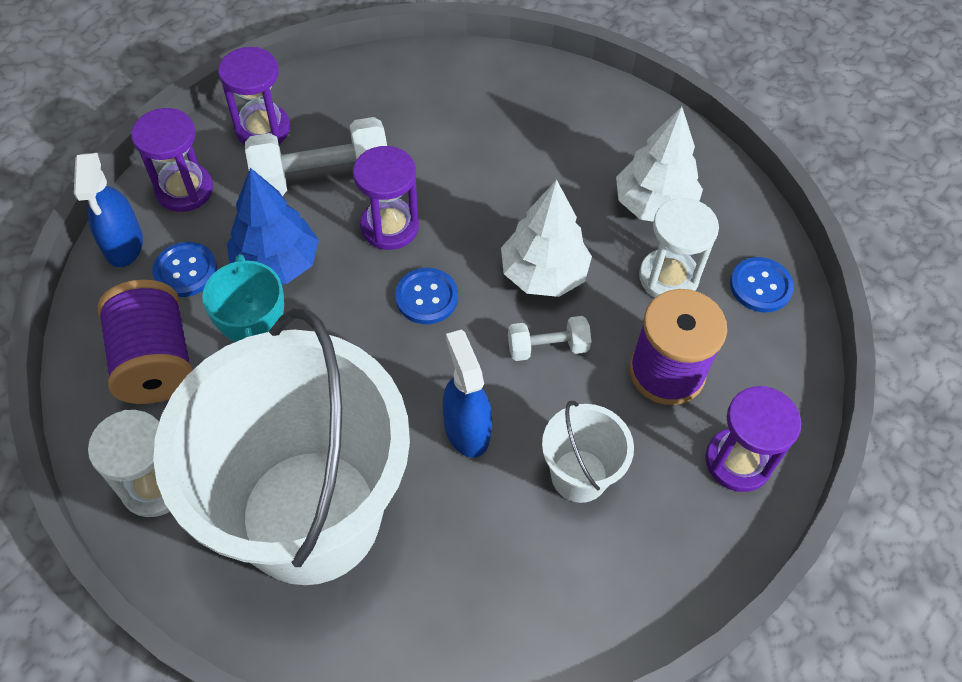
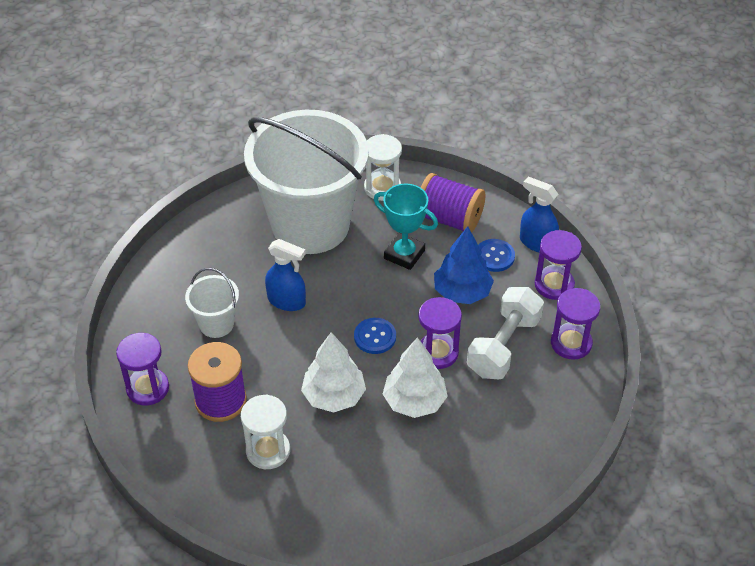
camera: 135 degrees right, 10 degrees down
white dumbbell [508,316,592,361] -> none
white tree [616,106,703,222] -> white tree moved to [383,337,448,418]
blue button [730,257,794,312] -> none

